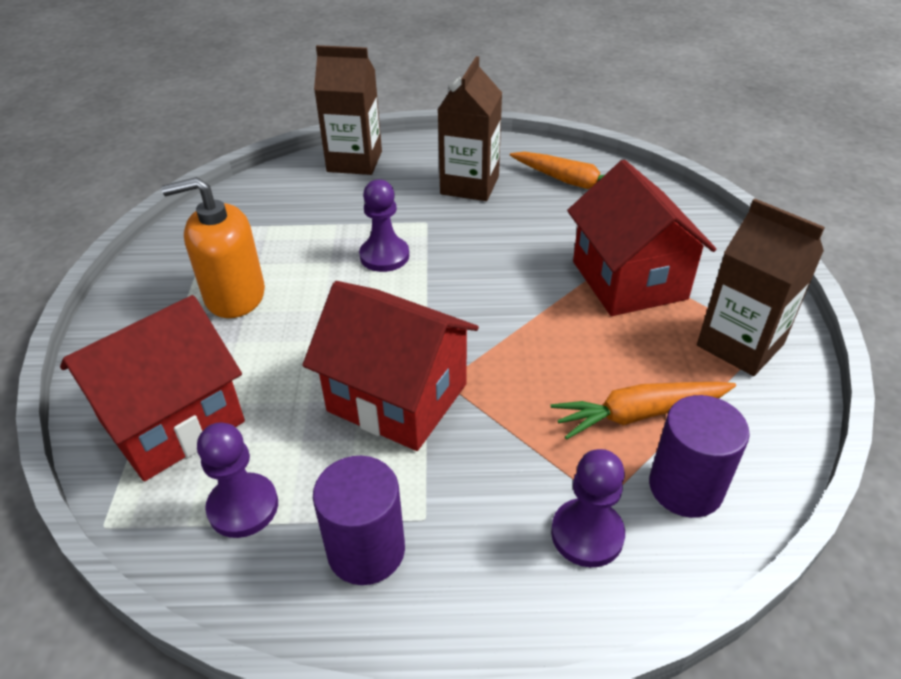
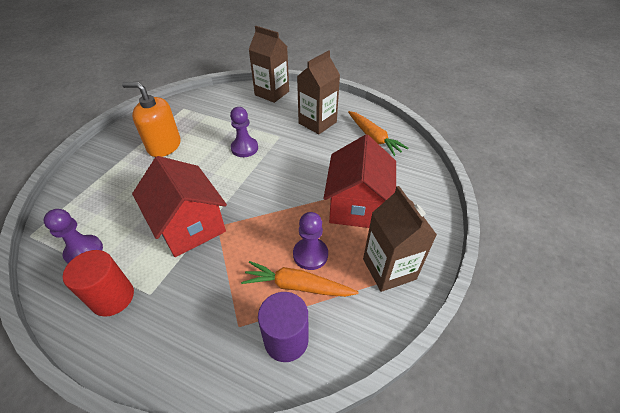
camera: 25 degrees right, 5 degrees up
red house [60,295,245,481] -> none
purple cylinder [313,456,405,585] -> red cylinder [63,250,134,317]
purple pawn [551,449,625,567] -> purple pawn moved to [293,212,328,270]

